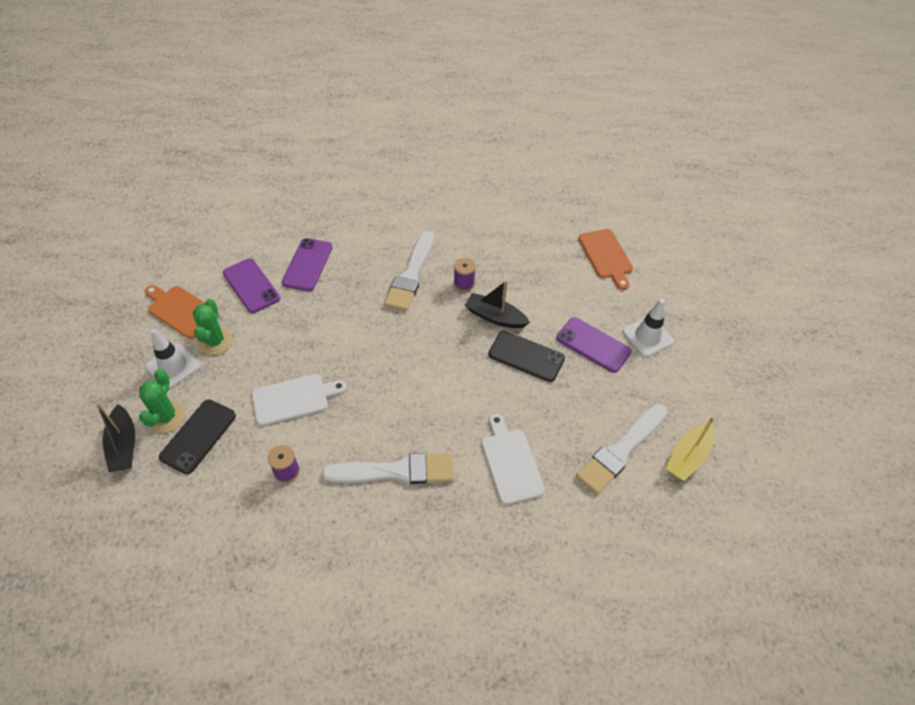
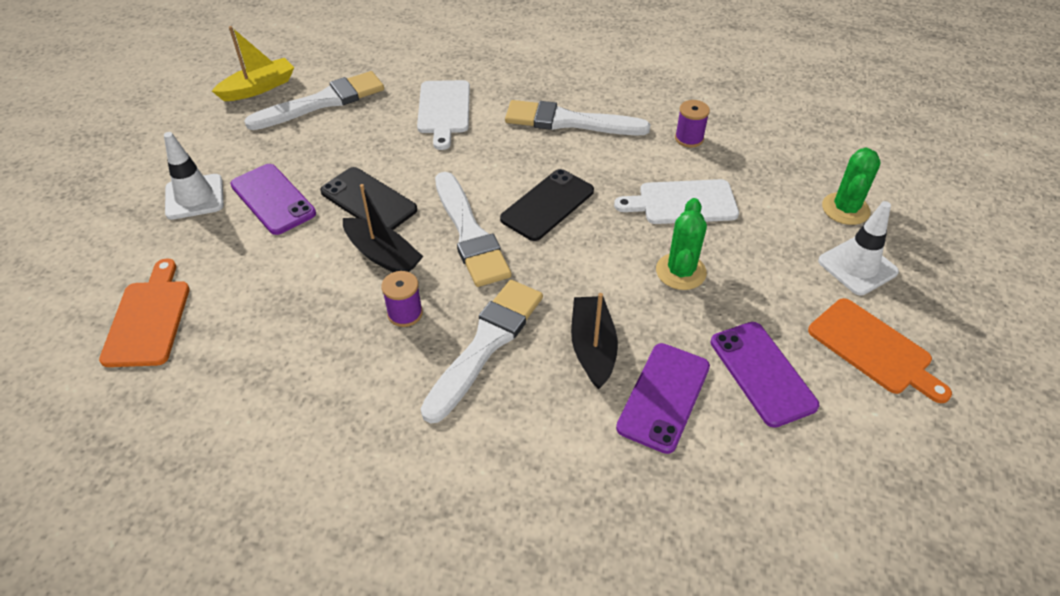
camera: 165 degrees left, 5 degrees down
black boat [96,403,135,472] -> black boat moved to [571,293,618,389]
black phone [159,399,236,474] -> black phone moved to [500,169,594,241]
green cactus [193,299,233,355] -> green cactus moved to [656,198,707,290]
none -> white brush [435,172,512,287]

